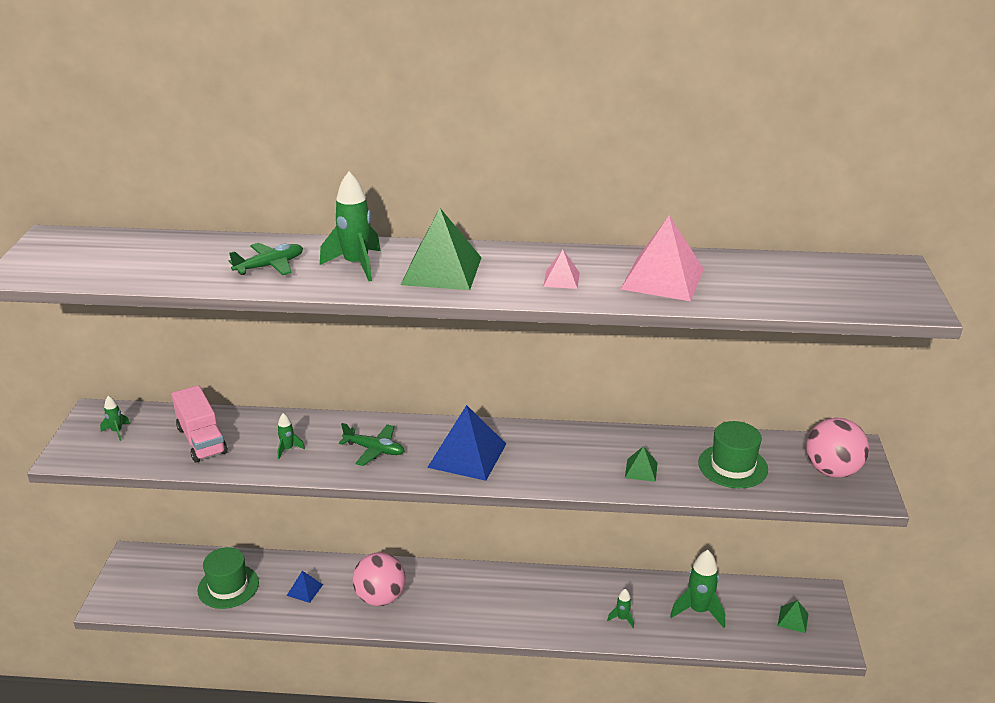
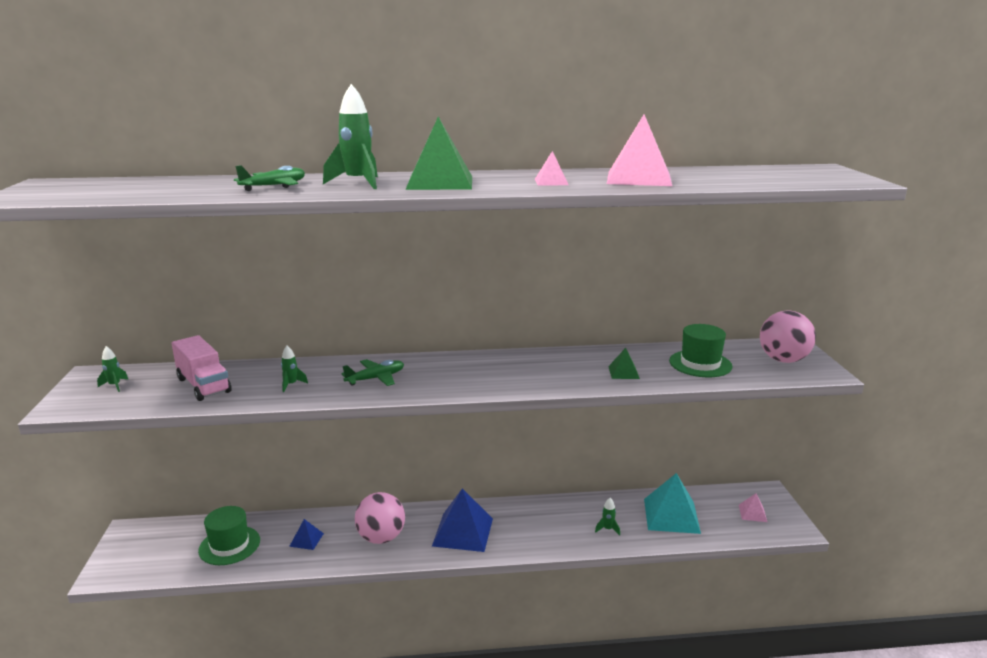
camera: 10 degrees left, 10 degrees down
green plane [339,423,404,466] -> green plane turned 45 degrees counterclockwise [341,359,404,386]
blue pyramid [427,405,506,481] -> blue pyramid moved to [432,488,493,552]
green rocket [670,550,725,628] -> turquoise pyramid [644,473,701,534]
green pyramid [778,600,809,633] -> pink pyramid [739,493,767,522]

